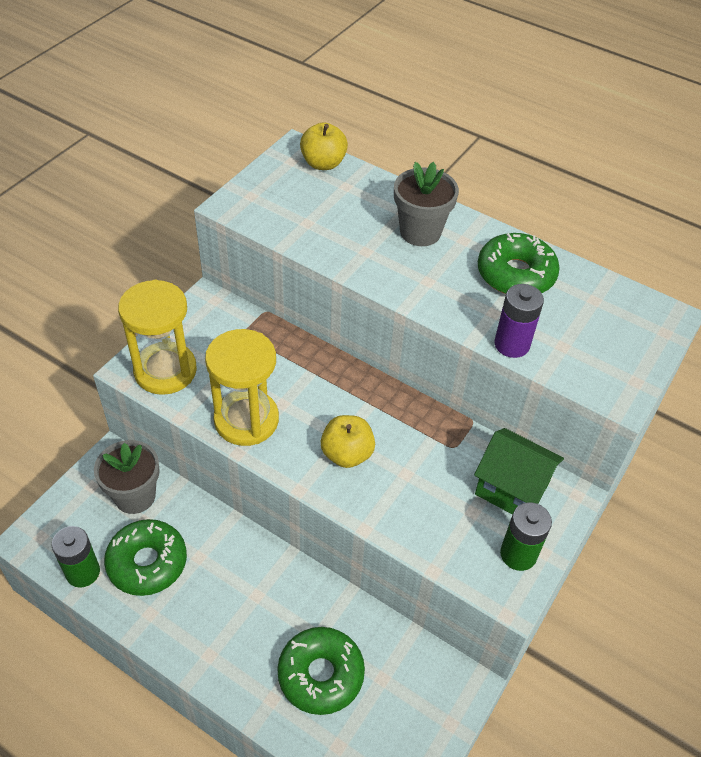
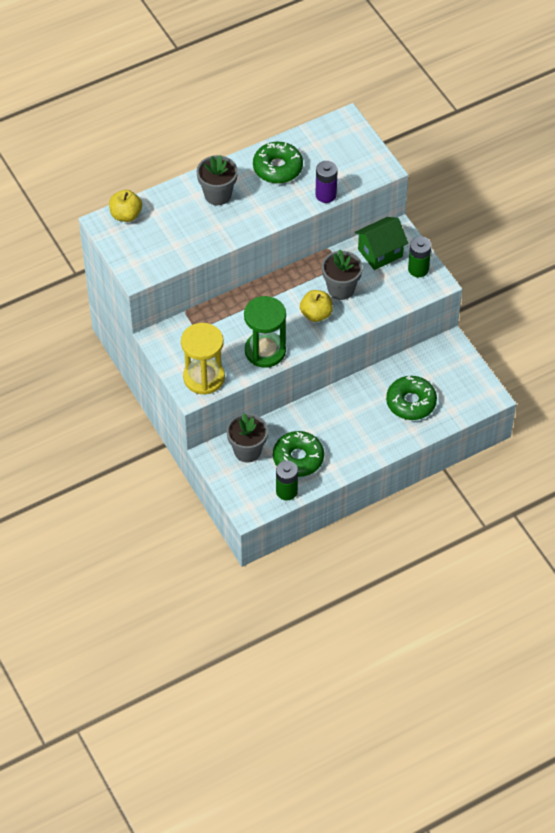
camera: 60 degrees left, 5 degrees up
yellow hourglass [205,329,279,446] -> green hourglass [244,296,286,368]
none -> grey flower pot [322,249,363,300]

